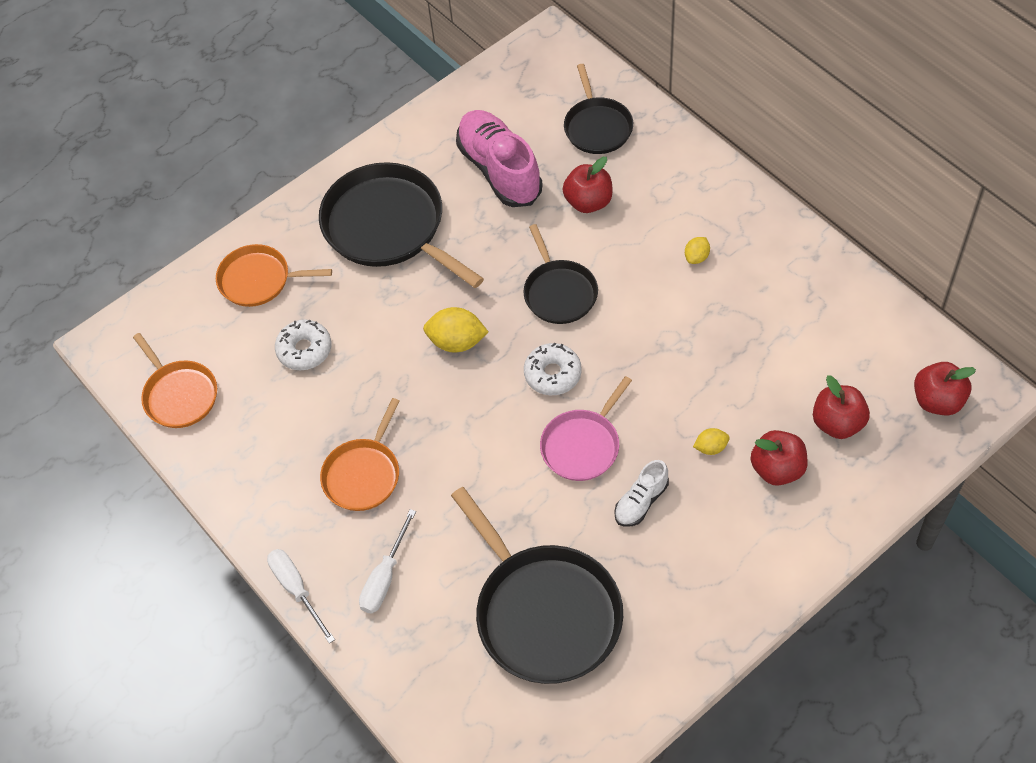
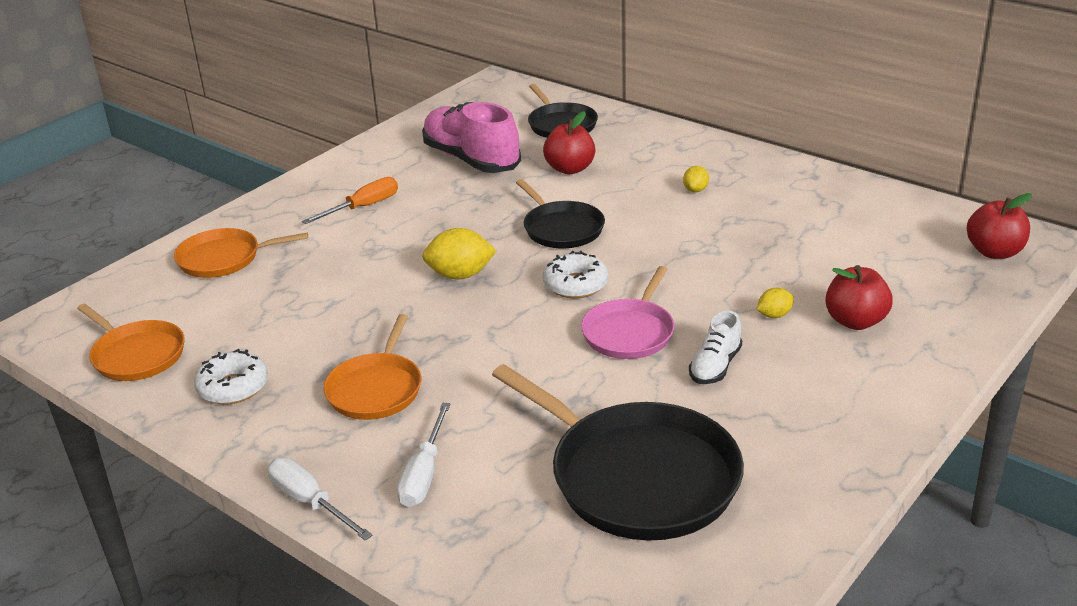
camera: 15 degrees left, 25 degrees down
white donut [275,320,331,370] -> white donut moved to [194,349,268,405]
black pan [319,162,484,288] -> orange screwdriver [302,177,398,224]
red apple [813,375,870,439] -> none

